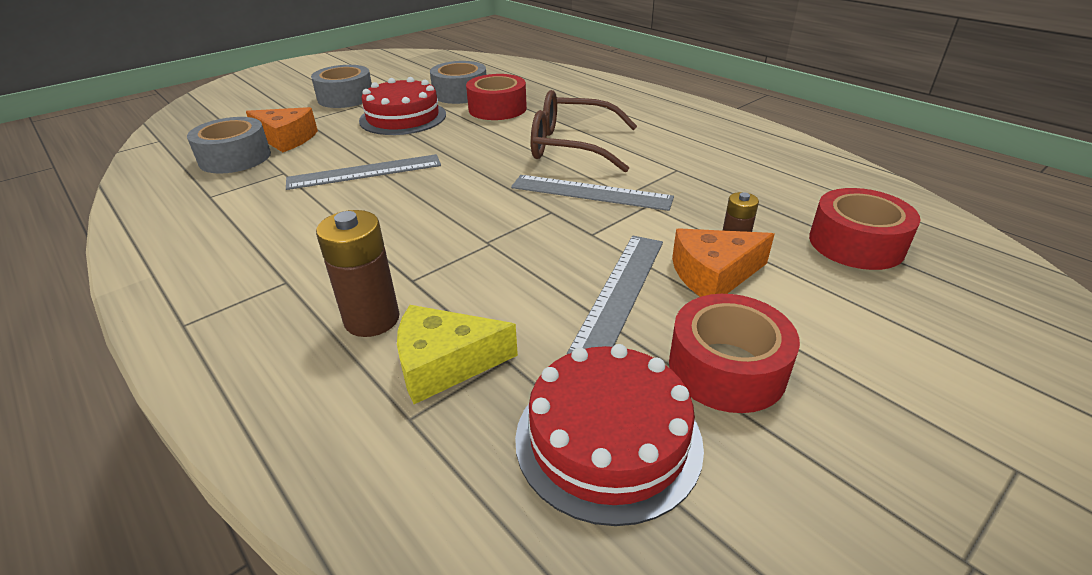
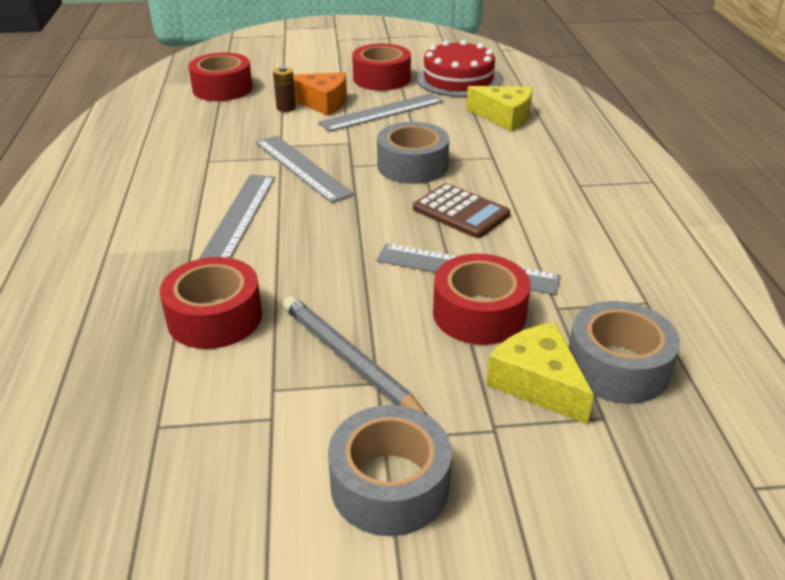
camera: 145 degrees left, 0 degrees up
orange cheese [246,107,318,152] -> yellow cheese [486,322,594,424]
brown battery [316,210,400,337] -> none
red cake [359,77,446,135] -> grey pencil [283,296,427,414]
grey tape [430,61,486,104] -> grey tape moved to [377,122,449,184]
brown glasses [531,90,637,172] -> grey ruler [199,175,275,259]
none -> brown calculator [413,183,510,238]
none -> red tape [433,254,531,345]

